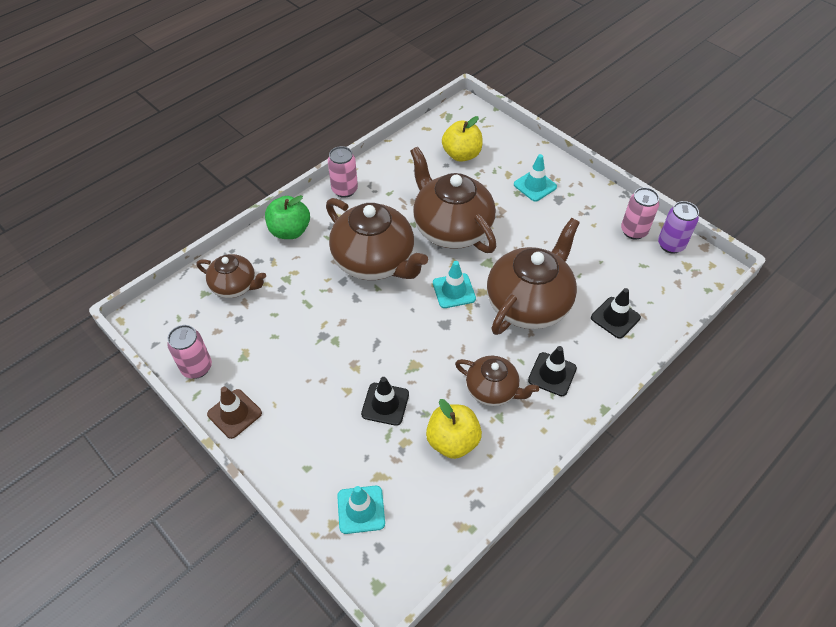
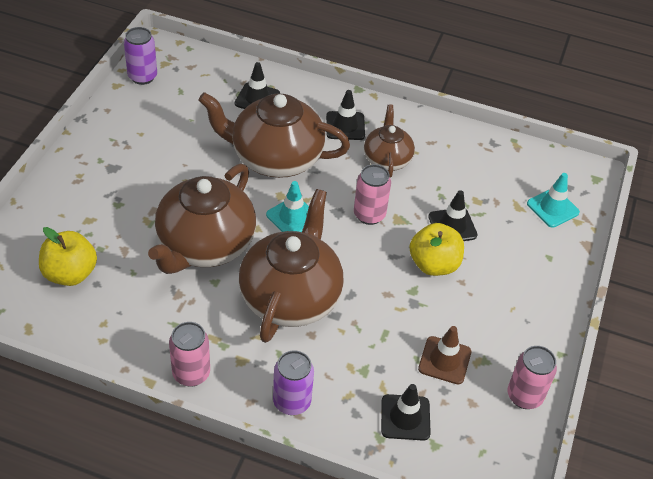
camera: 120 degrees left, 5 degrees down
brown teapot [197,254,266,298] -> black traffic cone [381,384,431,441]
brown traffic cone [207,387,262,439] -> brown traffic cone moved to [418,326,471,385]
green apple [265,195,310,239] -> purple can [273,350,314,415]
yellow apple [426,399,482,459] -> yellow apple moved to [410,223,464,276]
turquoise traffic cone [514,154,557,202] -> none
pink can [621,187,659,240] -> pink can moved to [354,164,391,225]

